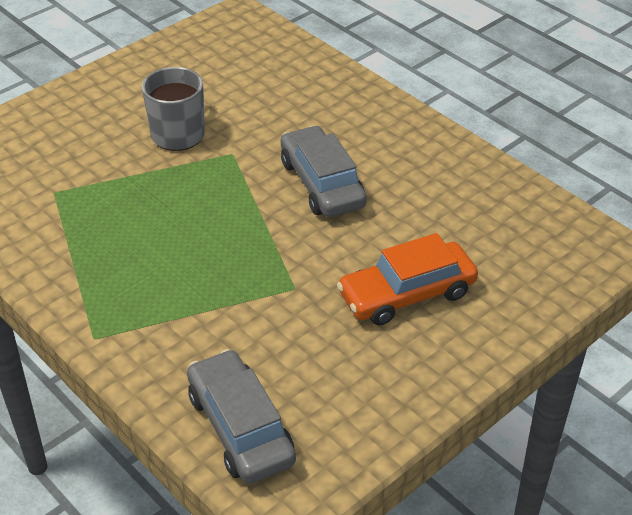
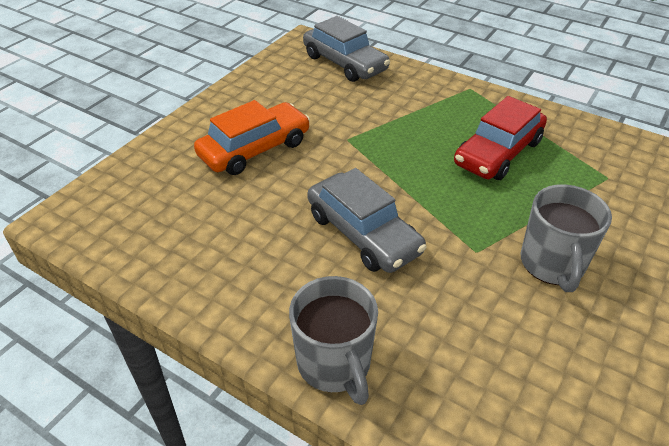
camera: 165 degrees right, 0 degrees up
none -> grey mug [289,276,378,405]
none -> red car [454,96,547,180]

